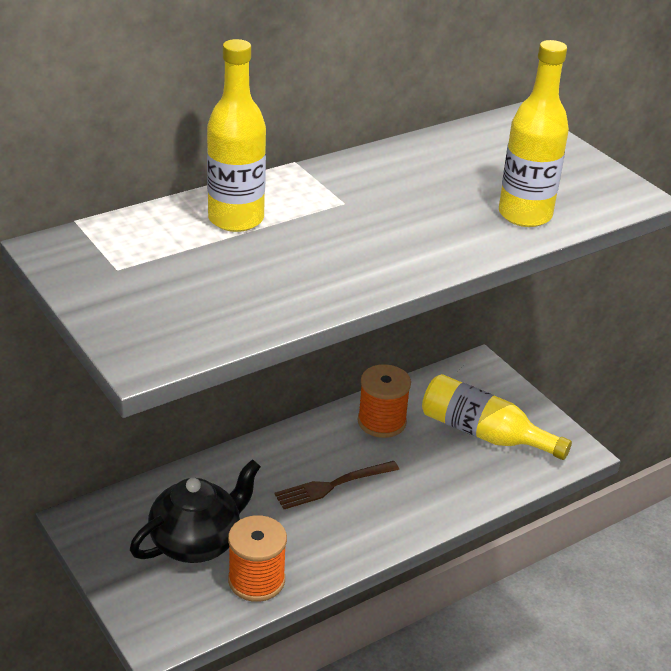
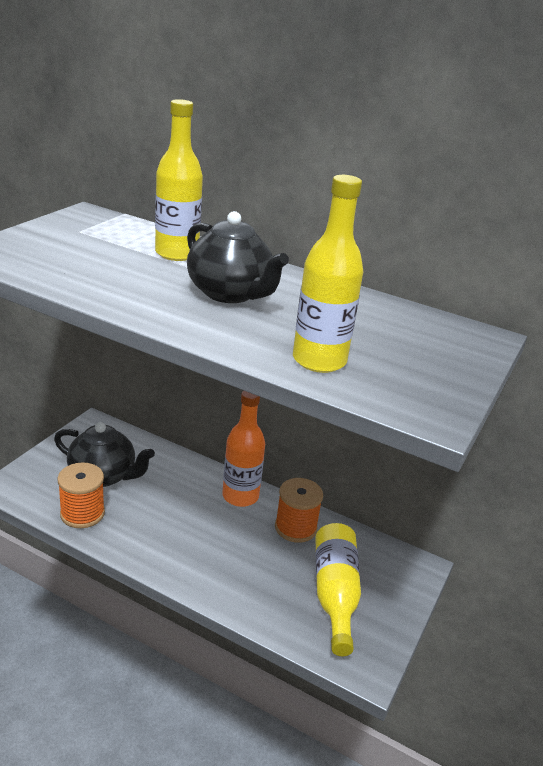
camera: 60 degrees right, 5 degrees down
brown fork [274,461,399,509] -> none
none -> black teapot [187,211,289,303]
none -> orange bottle [222,391,265,507]

